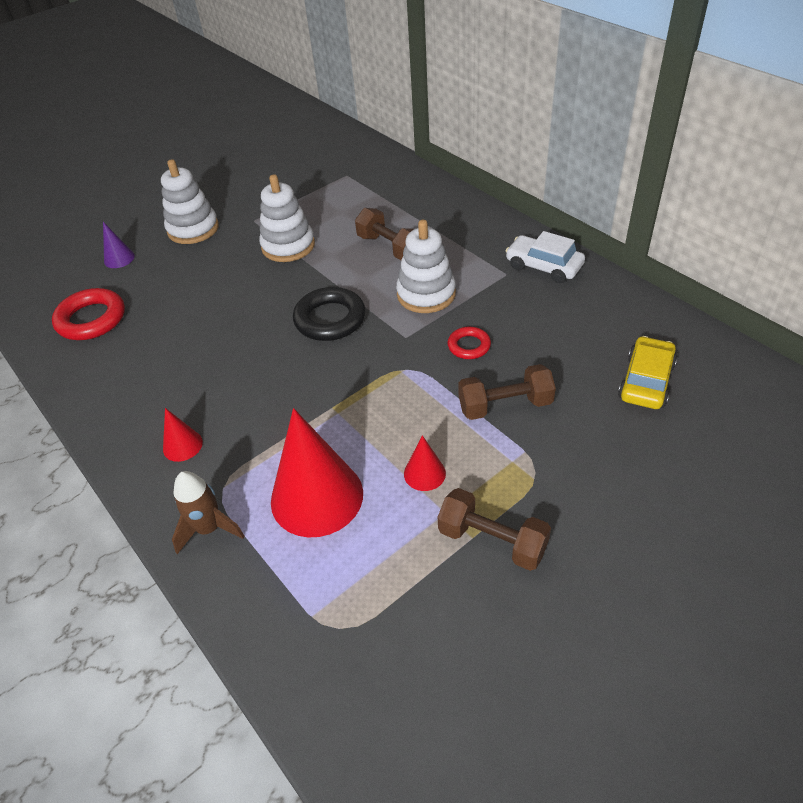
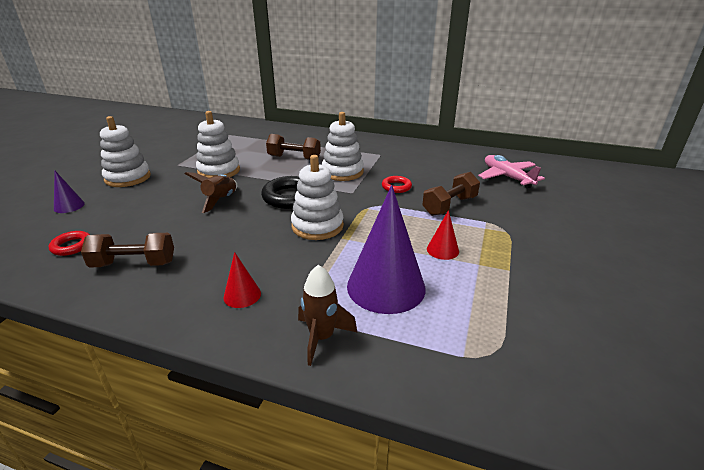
camera: 35 degrees left, 15 degrees down
red ring [52,288,125,340] -> red ring [49,231,90,256], size x0.56
red cone [271,408,363,537] -> purple cone [347,185,426,314]
brown dumbbell [438,488,551,571] -> brown dumbbell moved to [81,233,174,268]
white car [506,231,585,283] -> none
yellow car [618,336,677,409] -> pink plane [478,155,545,189]
none -> brown rocket [185,172,238,213]
none -> white stacking toy [291,155,344,240]

